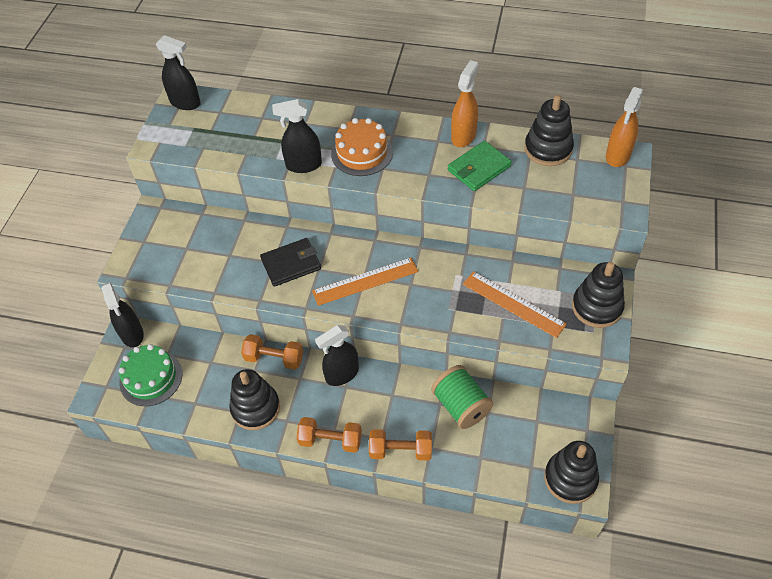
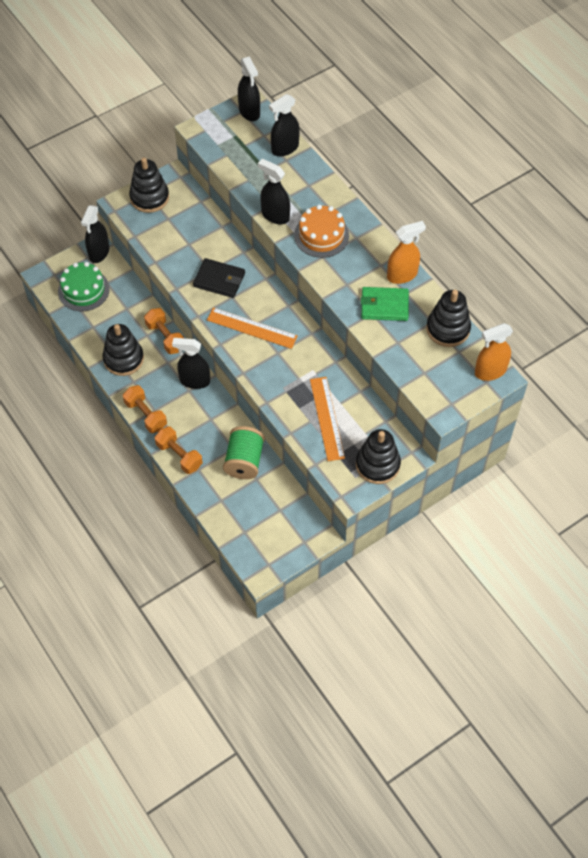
camera: 40 degrees right, 5 degrees up
black stacking toy [544,441,599,504] -> black stacking toy moved to [129,158,169,213]
none -> black spray bottle [269,94,300,156]

